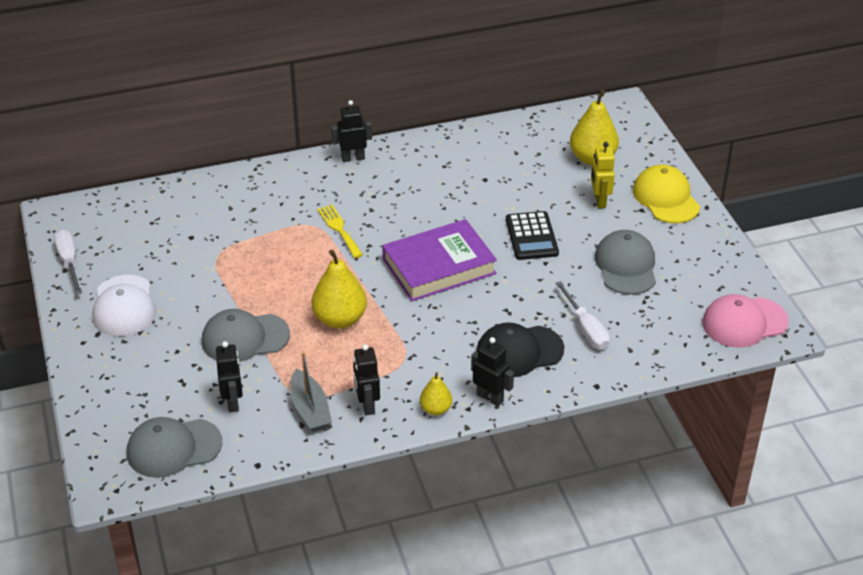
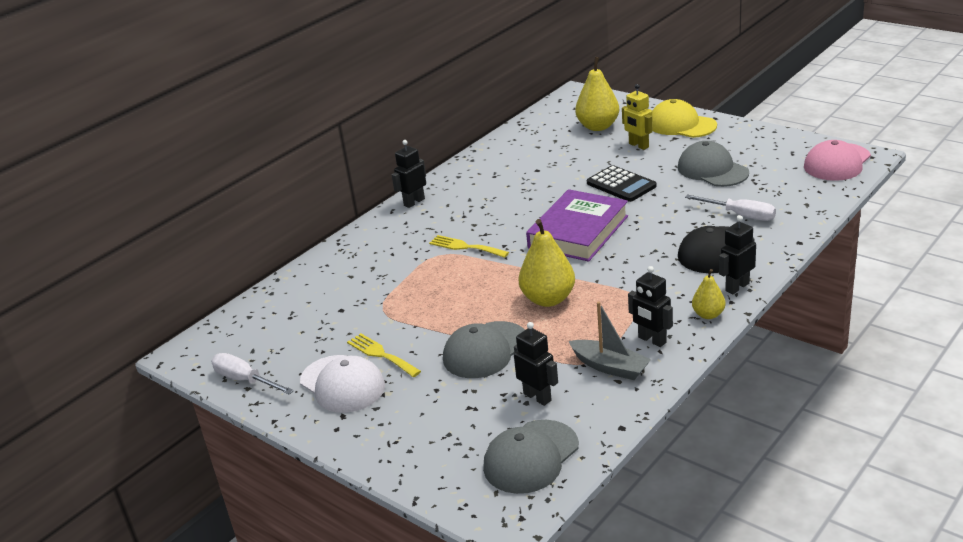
camera: 30 degrees left, 10 degrees down
black robot [471,337,514,407] -> black robot turned 45 degrees counterclockwise [719,215,756,294]
none -> yellow fork [347,333,421,377]

